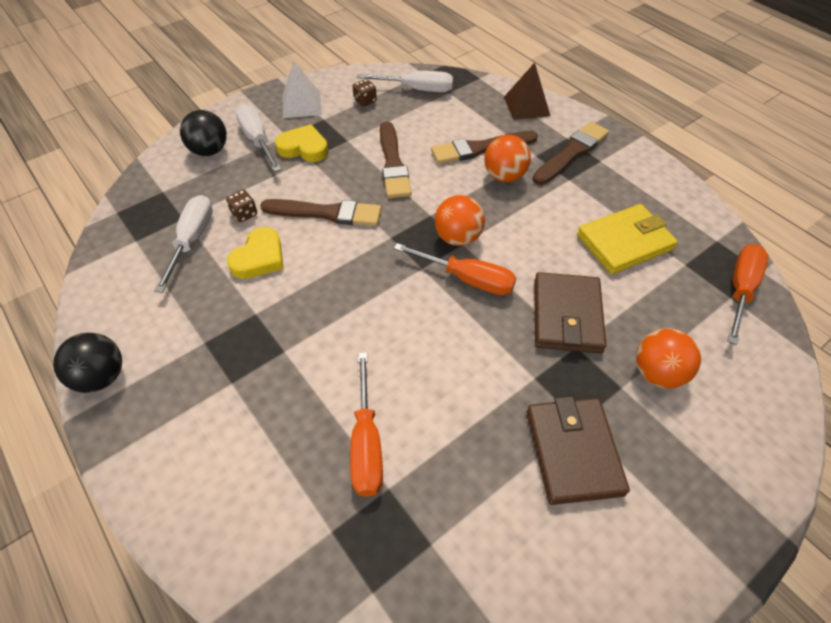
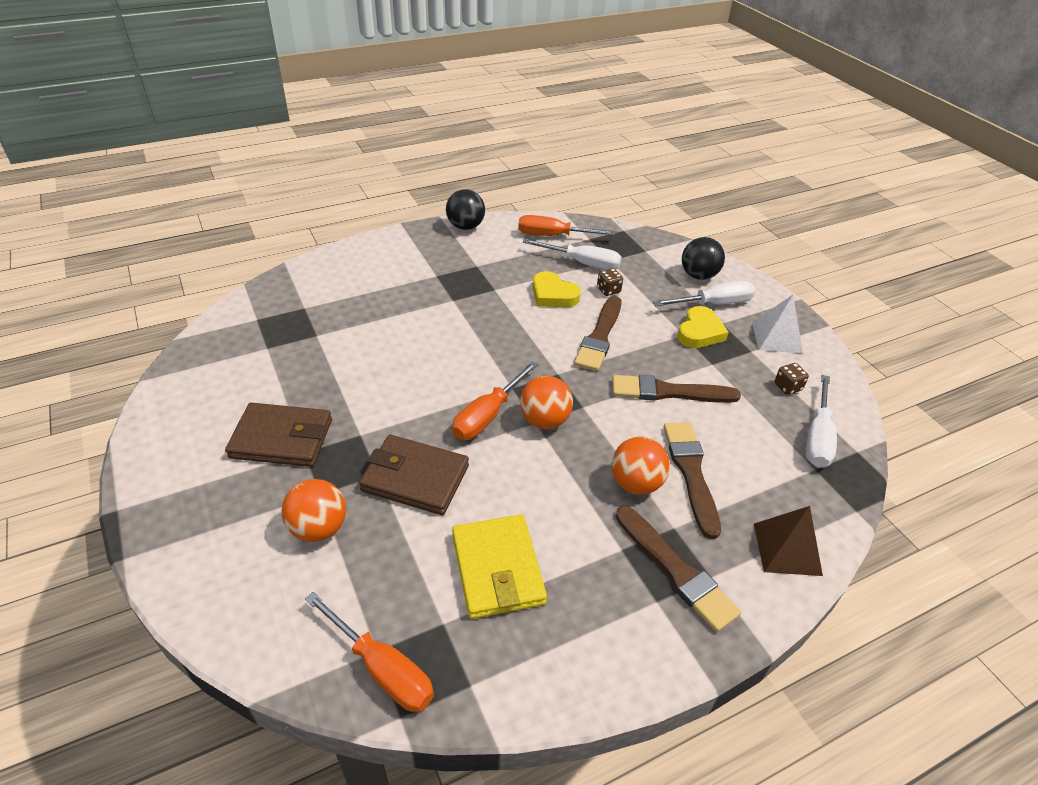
camera: 100 degrees right, 10 degrees down
orange screwdriver [350,352,383,497] -> orange screwdriver moved to [518,215,615,236]

